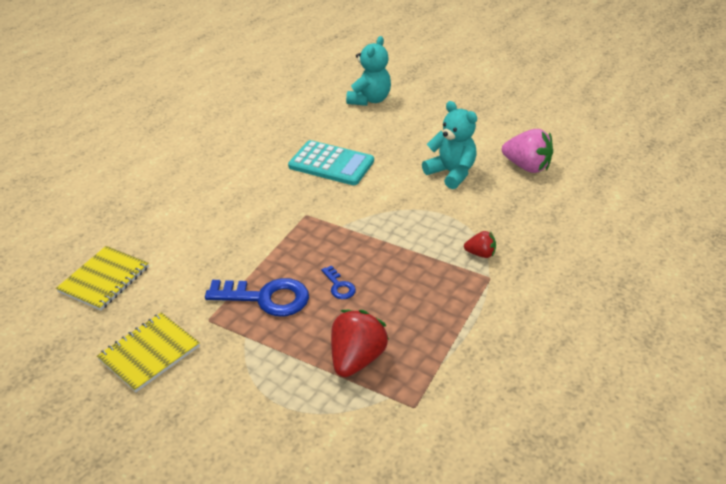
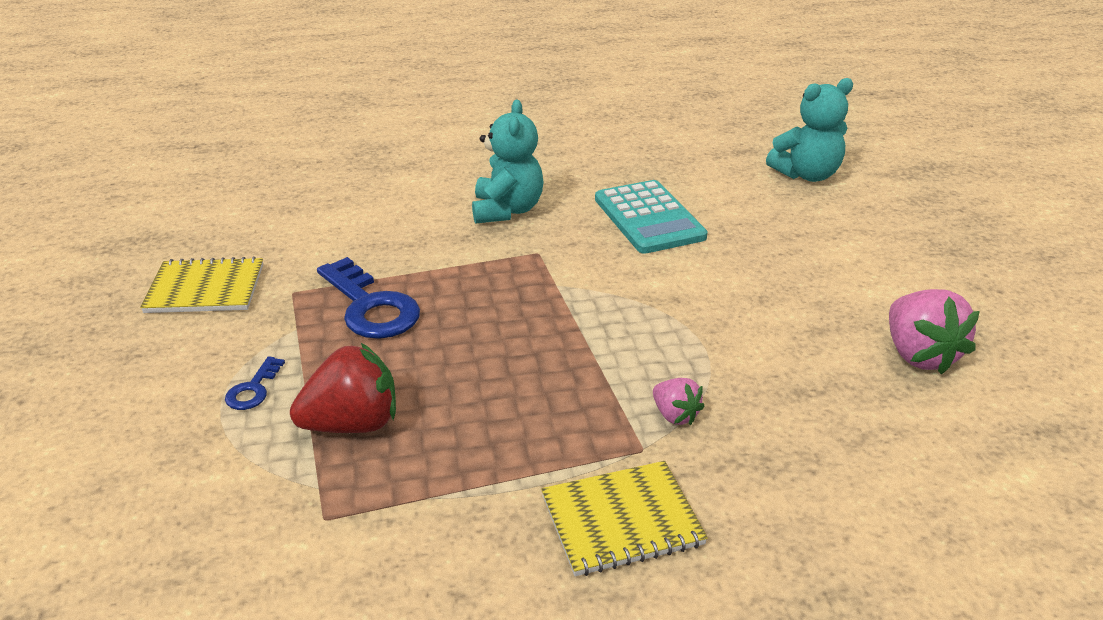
camera: 45 degrees right, 5 degrees down
yellow notebook [56,246,149,311] -> yellow notebook moved to [541,461,708,576]
blue key [321,265,356,299] -> blue key moved to [225,356,285,410]
turquoise teddy bear [422,101,477,189] -> turquoise teddy bear moved to [472,100,543,224]
red strawberry [464,231,496,258] -> pink strawberry [653,378,705,425]

